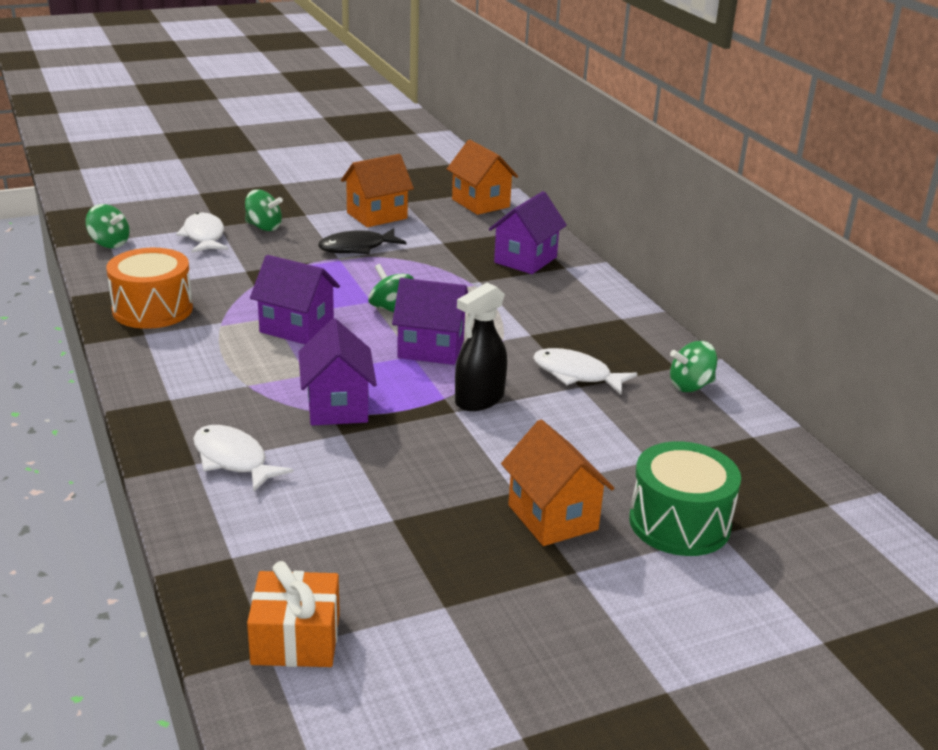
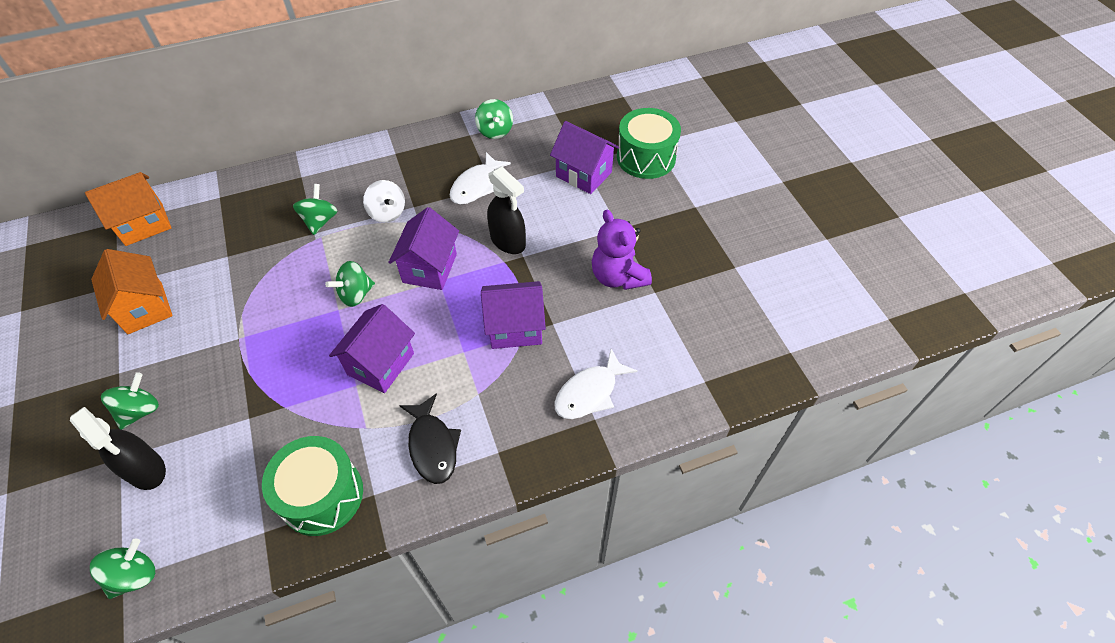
camera: 85 degrees left, 25 degrees up
orange drum [106,248,193,329] -> green drum [262,436,363,536]
white fish [176,212,228,253] -> black spray bottle [70,407,166,490]
orange gift [247,561,340,667] -> none
black fish [318,228,406,254] -> black fish moved to [399,393,461,484]
purple house [489,191,567,274] -> purple house moved to [550,121,619,194]
orange house [501,420,614,546] -> none
none -> green spinning top [293,184,337,235]
none -> white spinning top [363,180,405,223]
none -> purple teddy bear [592,210,652,290]

